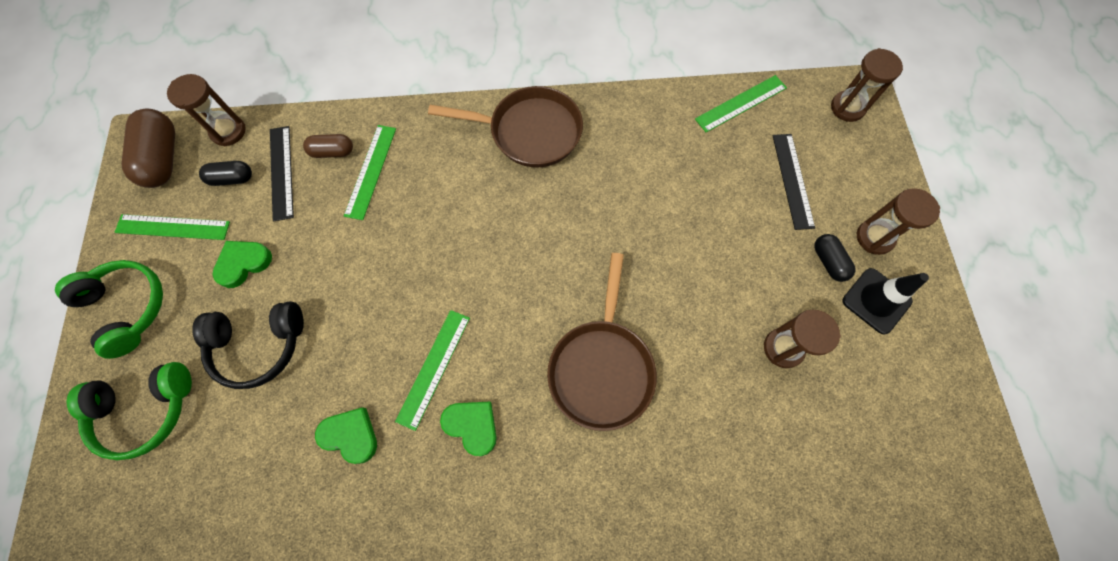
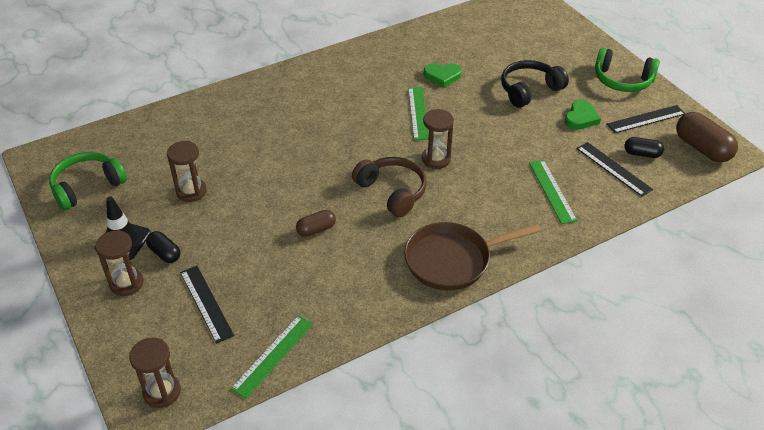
camera: 155 degrees right, 25 degrees down
green headphones [67,362,192,460] -> green headphones moved to [49,152,127,210]
green ruler [114,214,230,240] -> black ruler [607,105,686,133]
brown hourglass [167,74,245,147] -> brown hourglass moved to [422,109,454,169]
black capsule [199,161,252,186] -> black capsule turned 45 degrees clockwise [624,137,664,158]
brown capsule [303,134,353,158] -> brown capsule moved to [296,210,336,237]
green heart [440,402,497,456] -> none
brown pan [547,253,657,431] -> none
none -> brown headphones [352,157,427,217]

